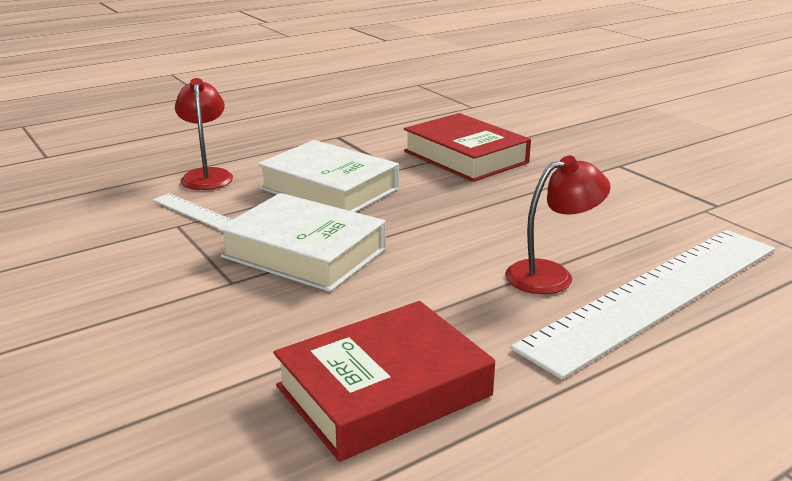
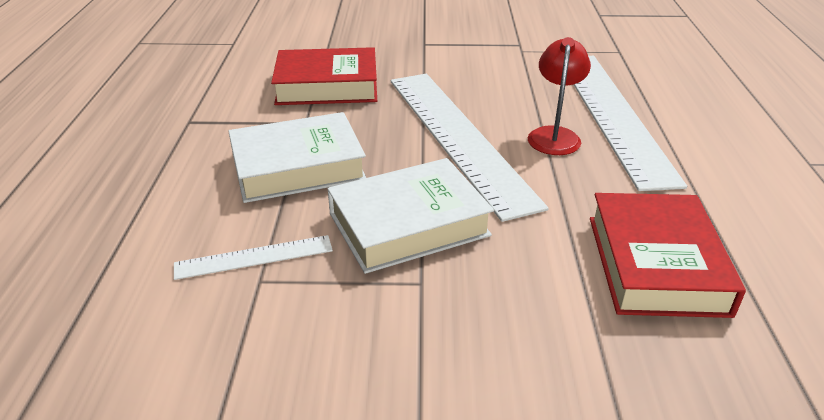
camera: 55 degrees left, 10 degrees up
red lamp [175,78,233,190] -> none
none -> white ruler [391,74,549,222]

